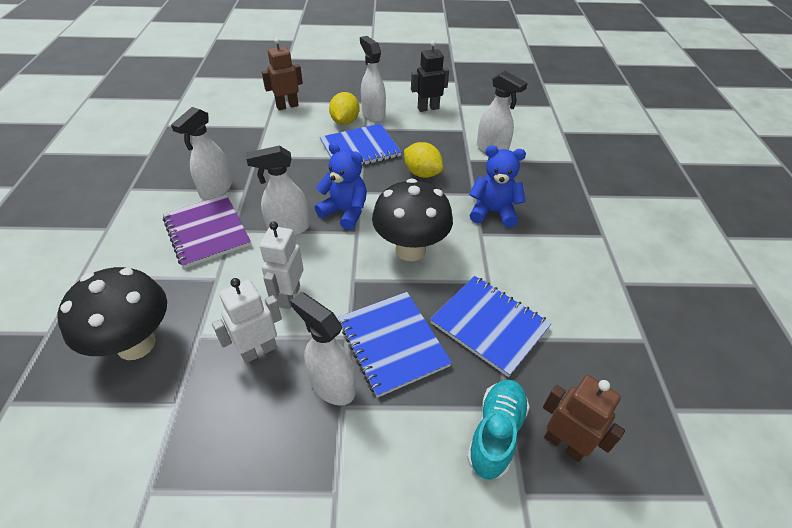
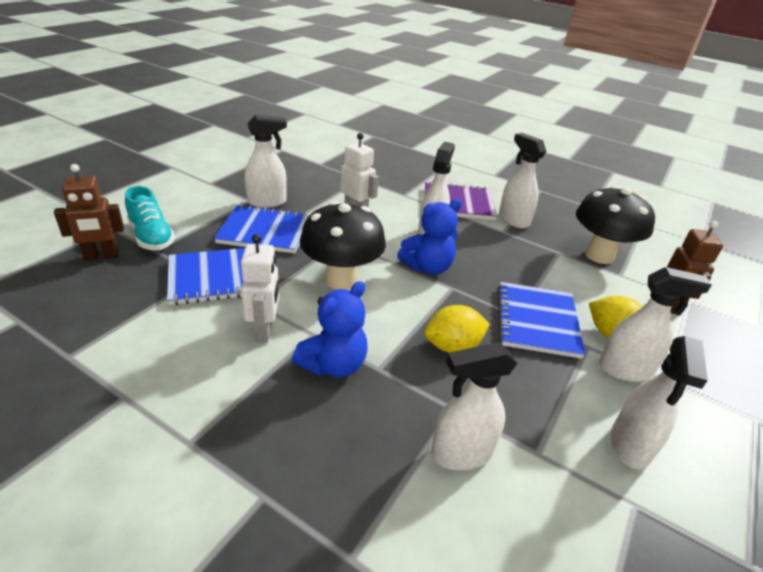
camera: 120 degrees right, 10 degrees down
black mushroom [57,267,167,360] -> black mushroom moved to [576,186,655,264]
white robot [212,278,282,363] -> white robot moved to [241,234,279,343]
black robot [411,40,449,112] -> white spray bottle [611,336,708,470]

